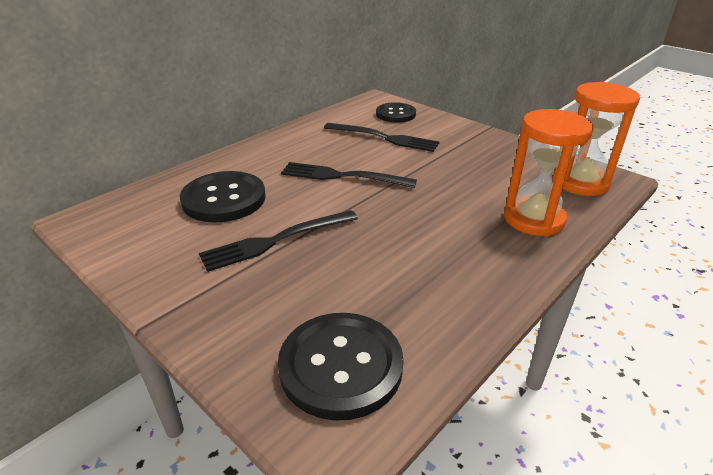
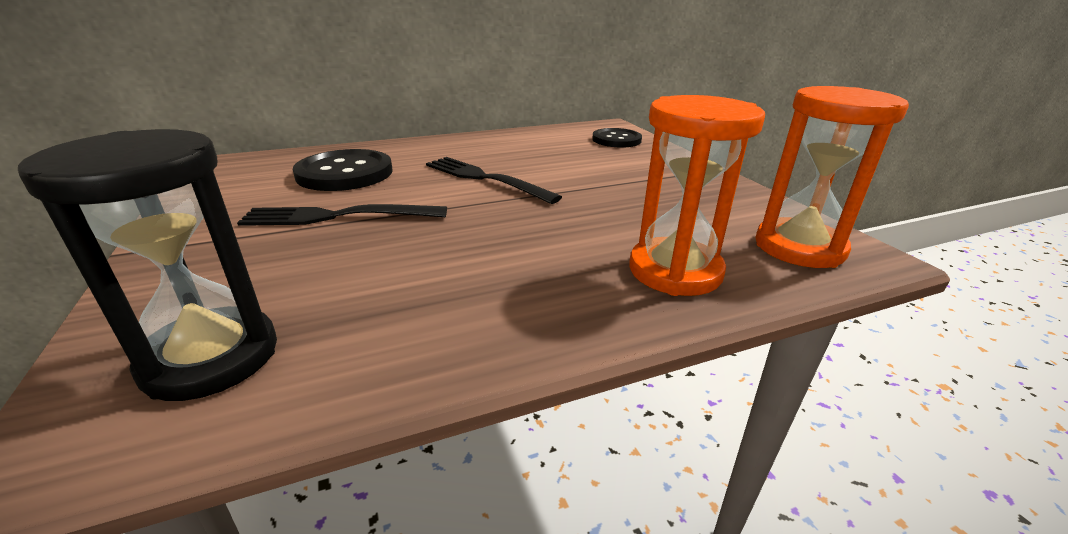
camera: 25 degrees right, 5 degrees down
black button [278,313,404,421] -> black hourglass [18,129,277,401]
black fork [324,123,440,152] -> none

